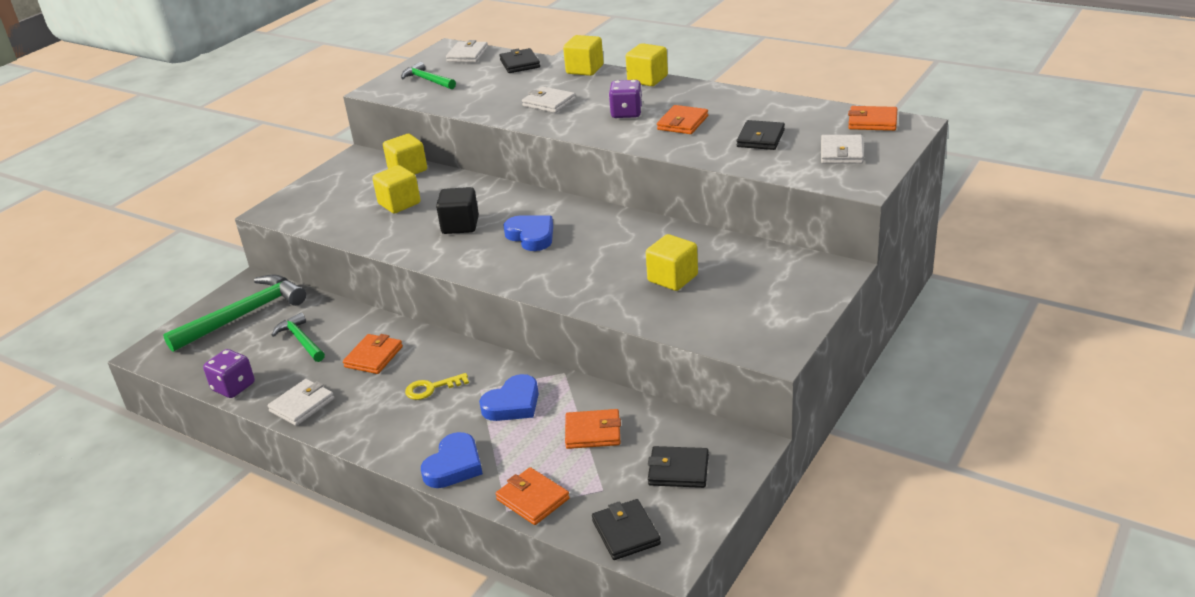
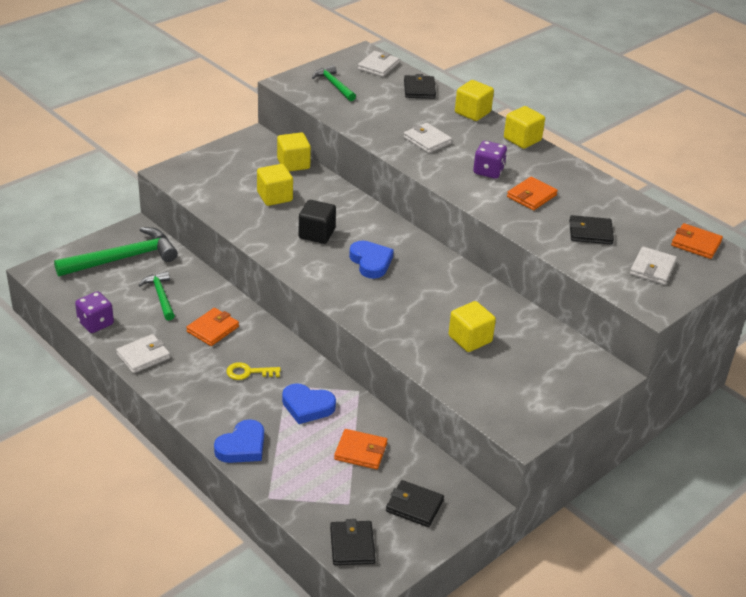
camera: 10 degrees right, 5 degrees up
blue heart [479,374,539,421] -> blue heart turned 45 degrees clockwise [282,383,336,424]
orange wallet [496,467,570,525] -> none
black wallet [736,120,785,150] -> black wallet turned 60 degrees clockwise [569,215,614,244]

